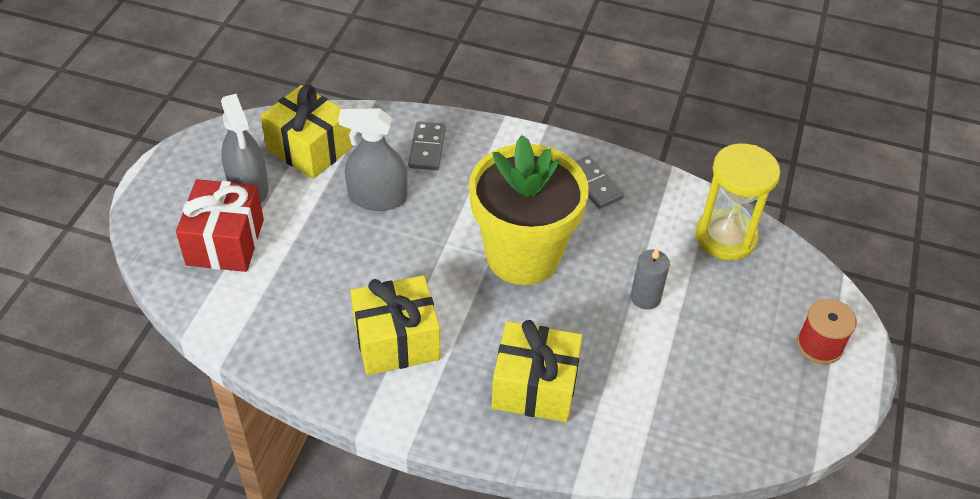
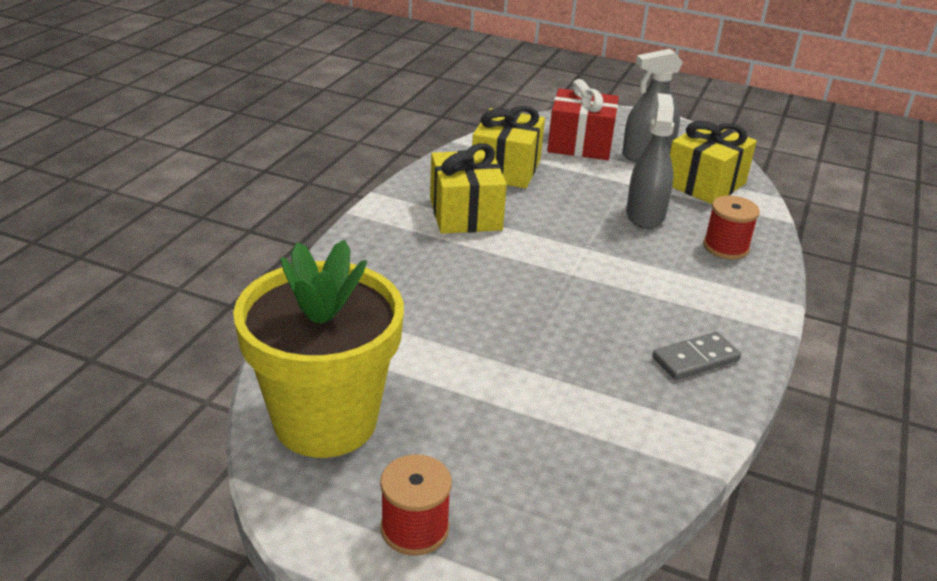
camera: 95 degrees right, 15 degrees down
grey domino [408,121,446,170] -> red spool [703,195,760,259]
yellow flower pot [469,135,589,285] -> yellow flower pot moved to [233,240,404,458]
yellow gift [492,320,582,422] -> yellow gift moved to [472,106,545,188]
grey candle [631,248,670,310] -> none
yellow hourglass [695,143,780,260] -> none

